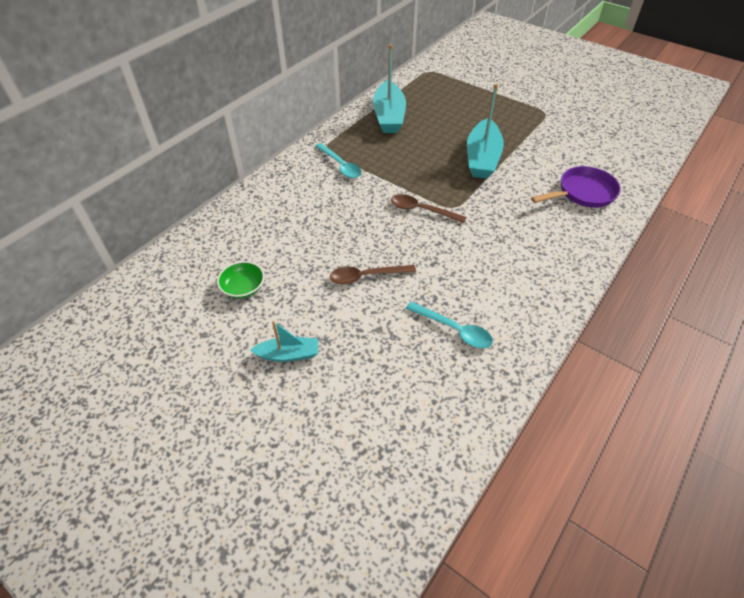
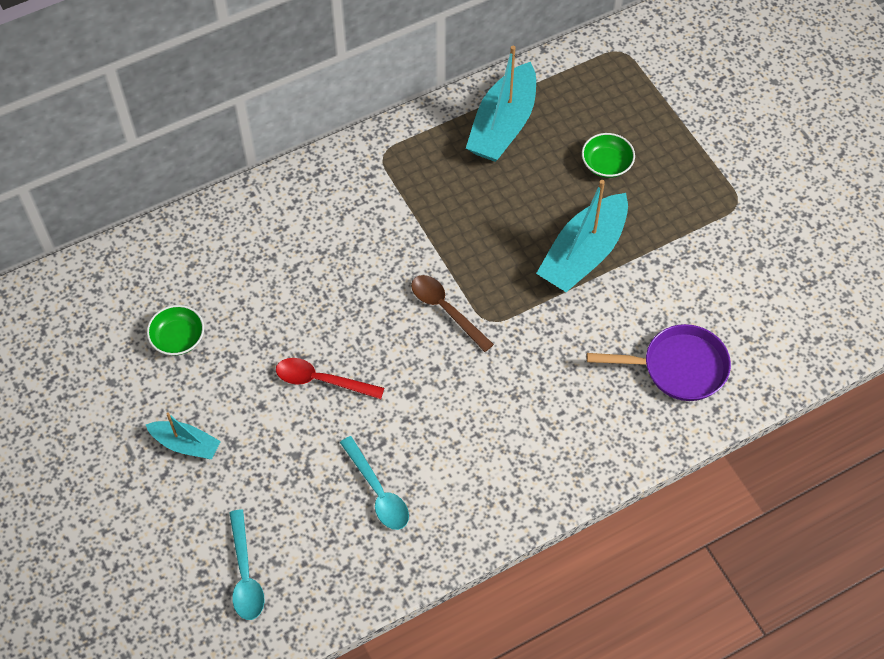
camera: 25 degrees right, 10 degrees up
turquoise spoon [315,143,362,178] -> turquoise spoon moved to [229,509,264,620]
brown spoon [330,265,416,285] -> red spoon [276,358,384,399]
none -> green bowl [582,133,635,178]

